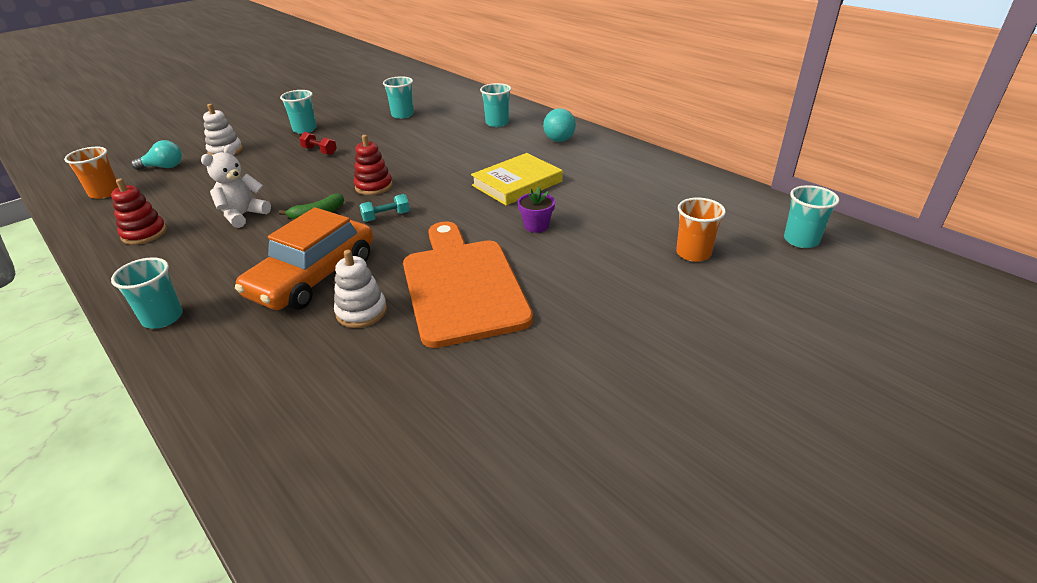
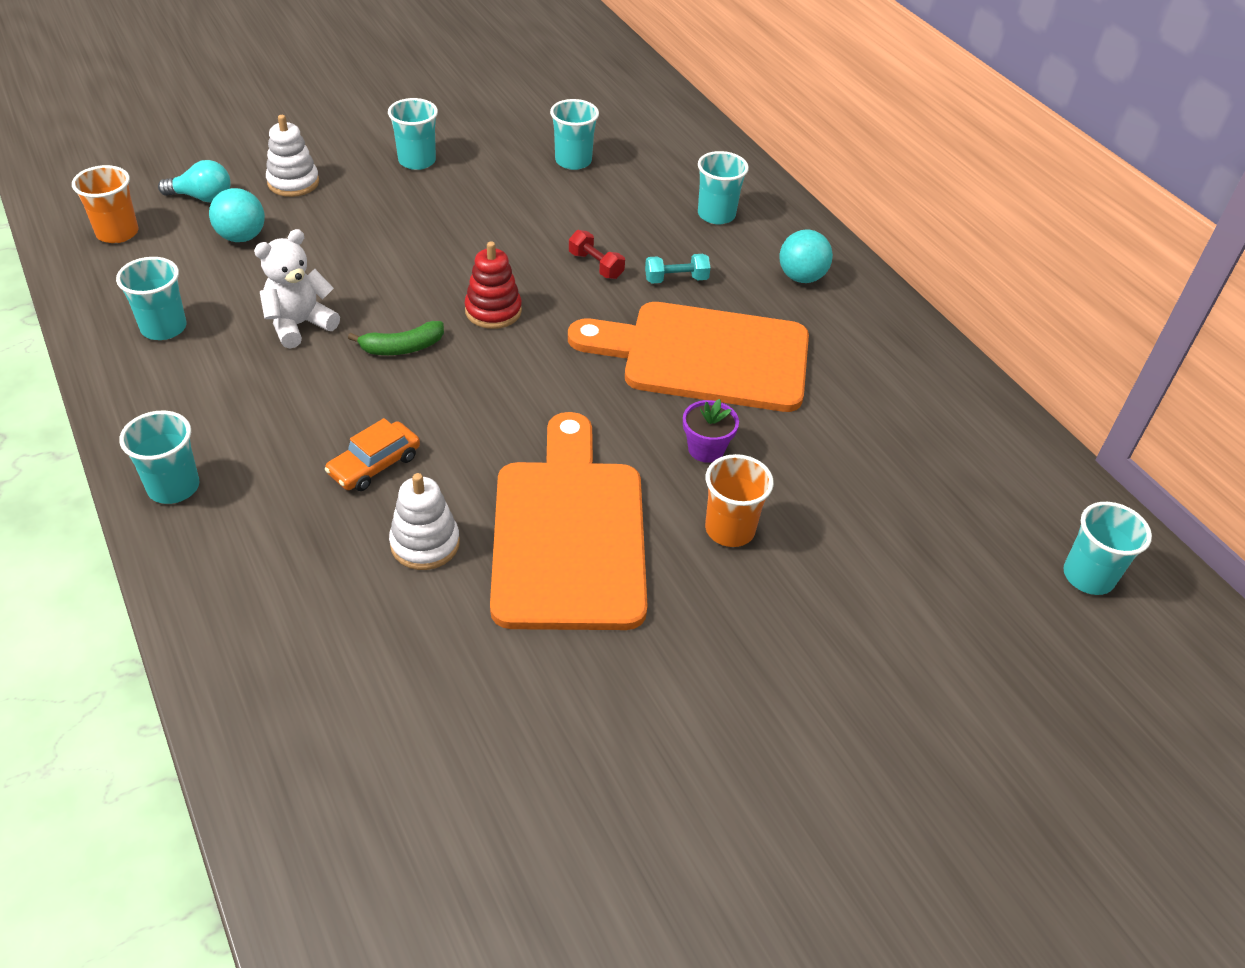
camera: 10 degrees right, 10 degrees up
red stacking toy [111,179,167,245] -> turquoise cup [116,257,186,340]
orange car [235,207,373,310] -> orange car [325,418,420,491], size x0.49
red dumbbell [299,132,337,155] -> red dumbbell moved to [569,230,625,279]
turquoise dumbbell [360,194,410,222] -> turquoise dumbbell moved to [645,254,710,284]
yellow book [471,153,563,206] -> orange cutting board [568,302,809,412]
orange cup [676,198,726,262] -> orange cup moved to [705,454,774,547]
none -> turquoise ball [209,188,265,242]

